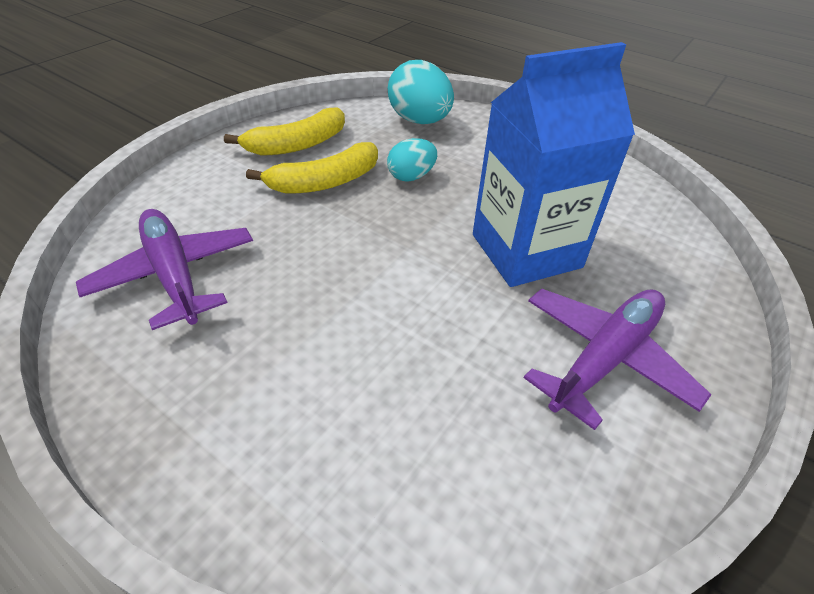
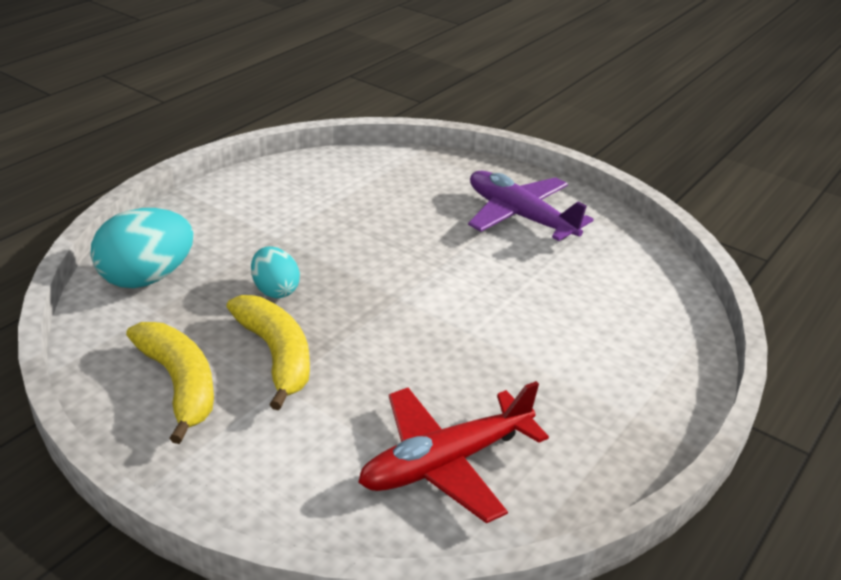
camera: 90 degrees left, 10 degrees down
purple plane [76,209,253,330] -> red plane [358,381,549,523]
blue carton [473,42,635,287] -> none

